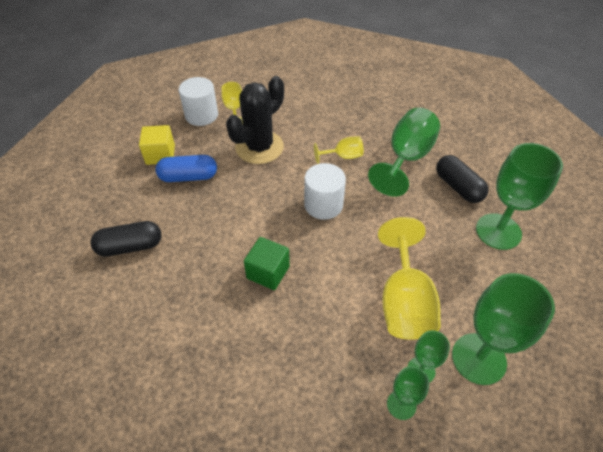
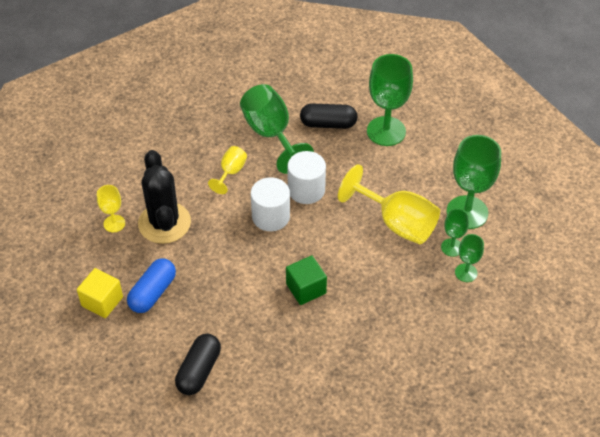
camera: 55 degrees left, 0 degrees up
white cylinder [179,77,218,126] -> white cylinder moved to [287,151,326,204]

